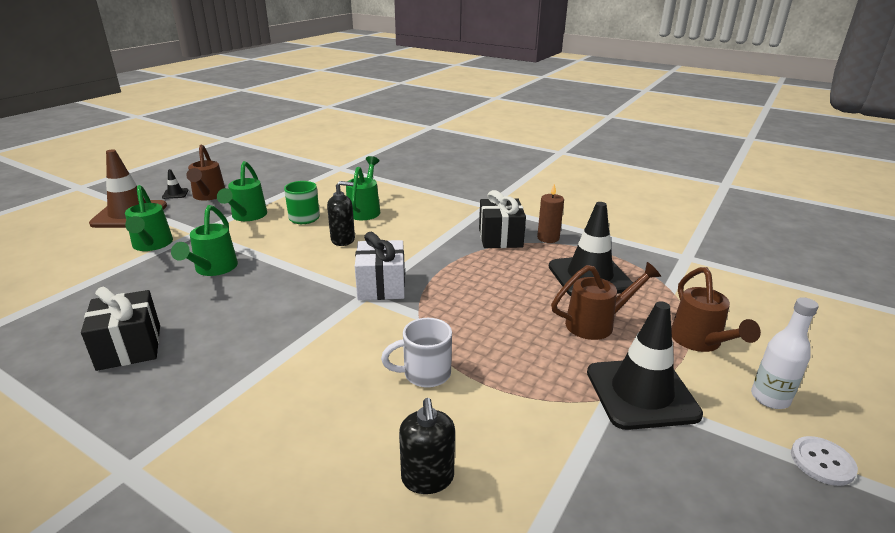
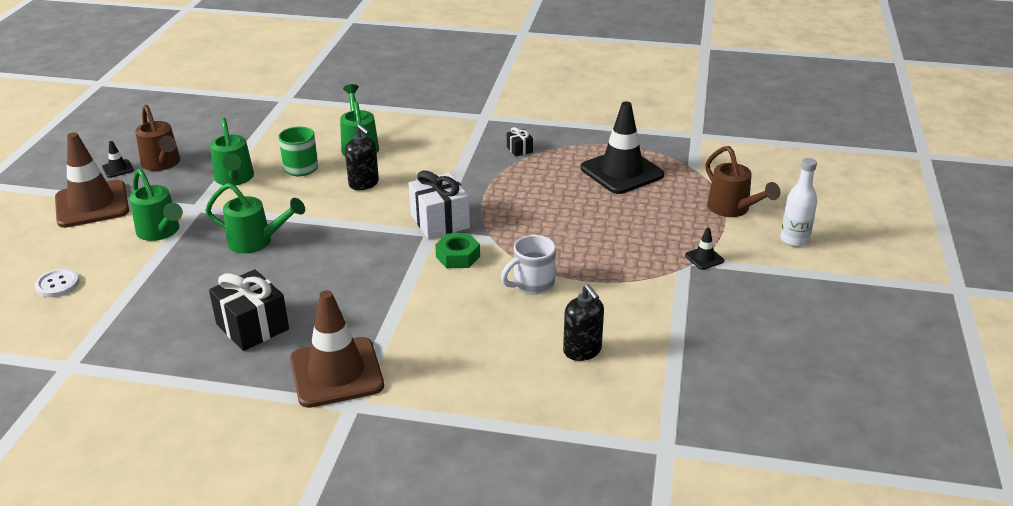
camera: 20 degrees left, 5 degrees up
green watering can [171,205,238,276] -> green watering can turned 60 degrees counterclockwise [205,183,305,254]
black soap dispenser [327,181,355,246] -> black soap dispenser turned 75 degrees clockwise [345,124,379,190]
black gift [479,190,526,248] -> black gift [507,127,533,156], size x0.48
brown candle [537,184,564,243] -> none
brown watering can [551,262,661,340] -> none
black traffic cone [587,301,703,430] -> black traffic cone [685,228,724,270], size x0.41
white button [791,436,858,486] -> white button moved to [35,269,79,297]
none -> brown traffic cone [290,290,384,408]
none -> green nut [435,233,480,268]

